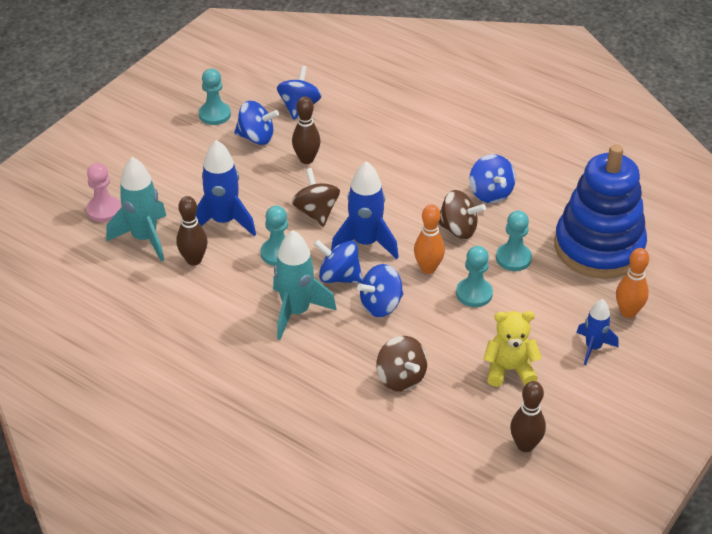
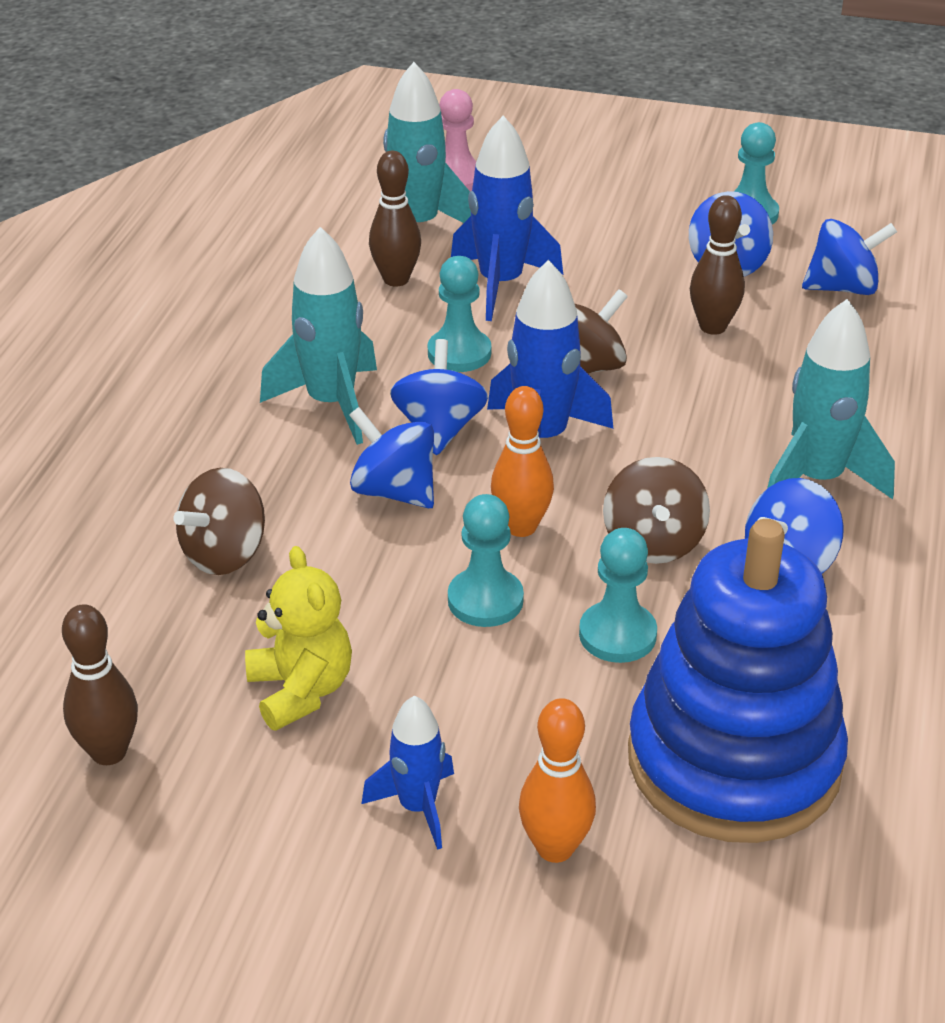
camera: 70 degrees right, 5 degrees down
none -> turquoise rocket [767,299,895,499]

